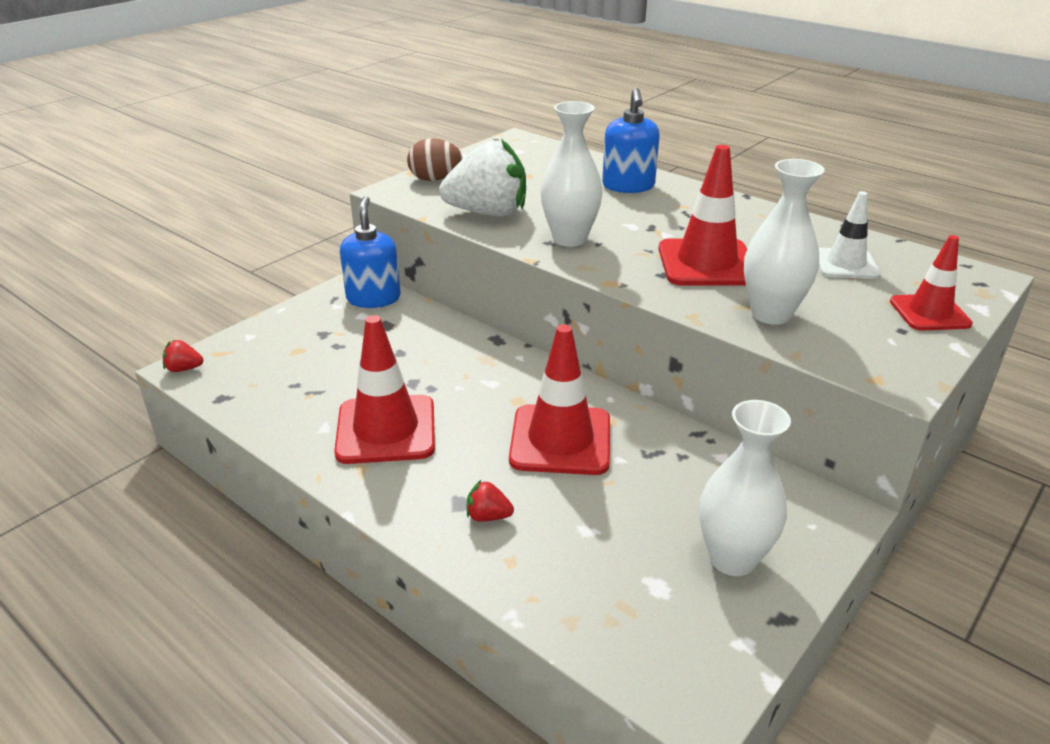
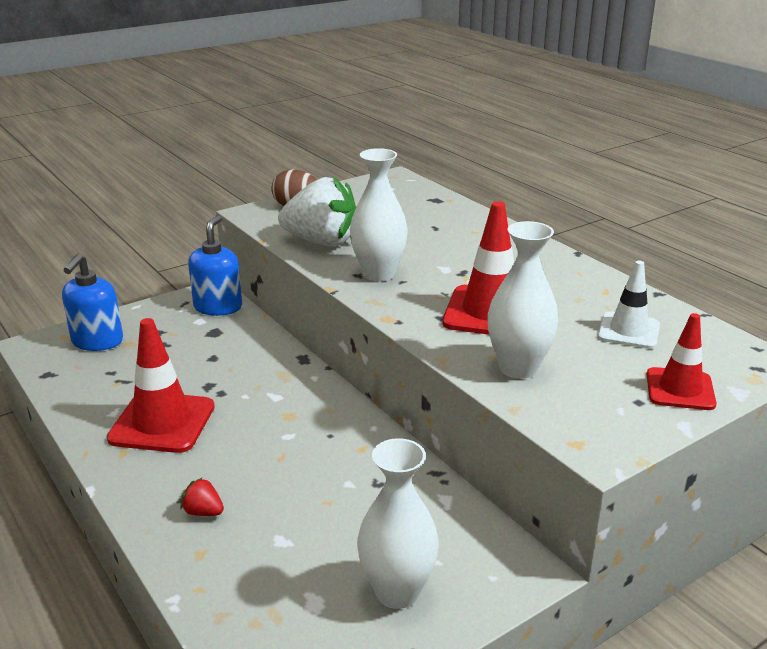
camera: 15 degrees right, 5 degrees down
red strawberry [163,340,203,372] -> none
red traffic cone [509,324,610,475] -> none
blue soap dispenser [602,88,660,193] -> blue soap dispenser moved to [62,254,123,351]

